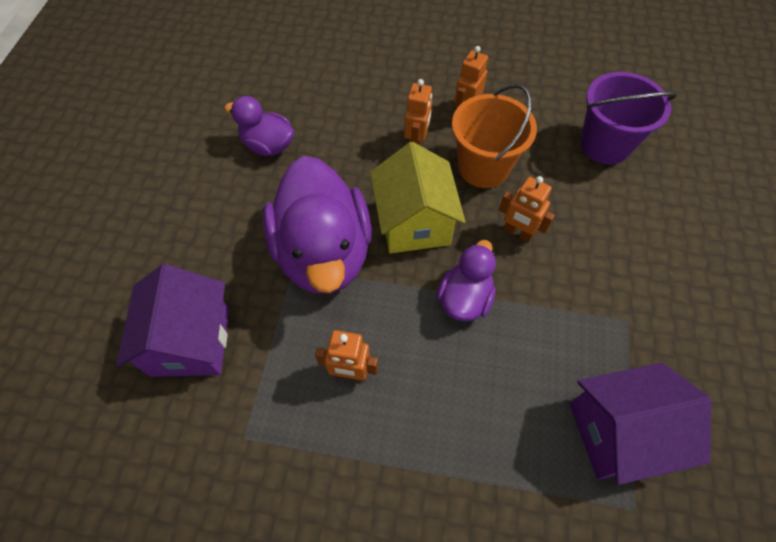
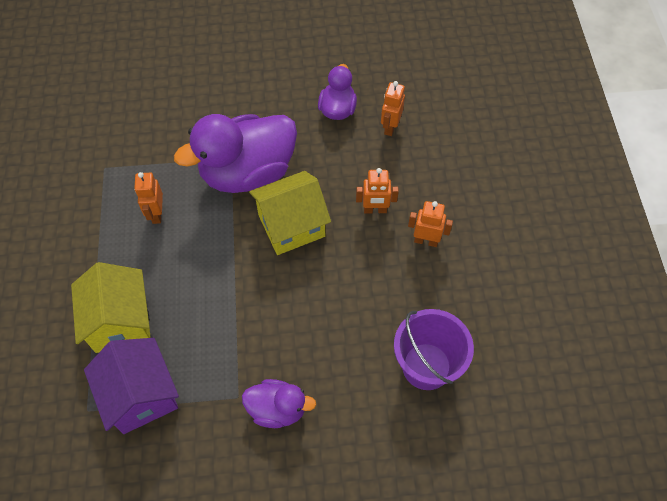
camera: 75 degrees right, 0 degrees up
purple house [116,264,229,377] -> none
purple duck [437,240,496,321] -> purple duck moved to [242,379,316,428]
orange bucket [452,84,537,188] -> none
orange robot [499,176,555,243] -> orange robot moved to [381,81,405,136]
none -> yellow house [71,262,151,353]

